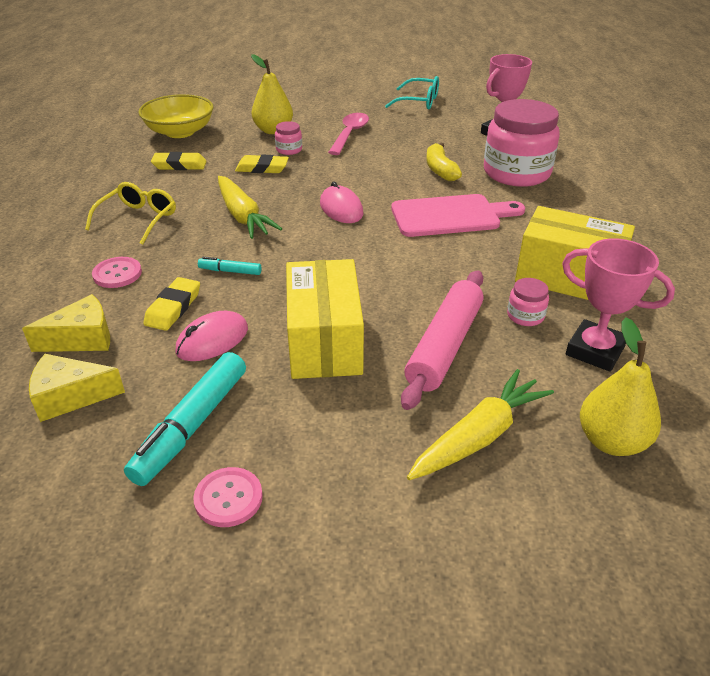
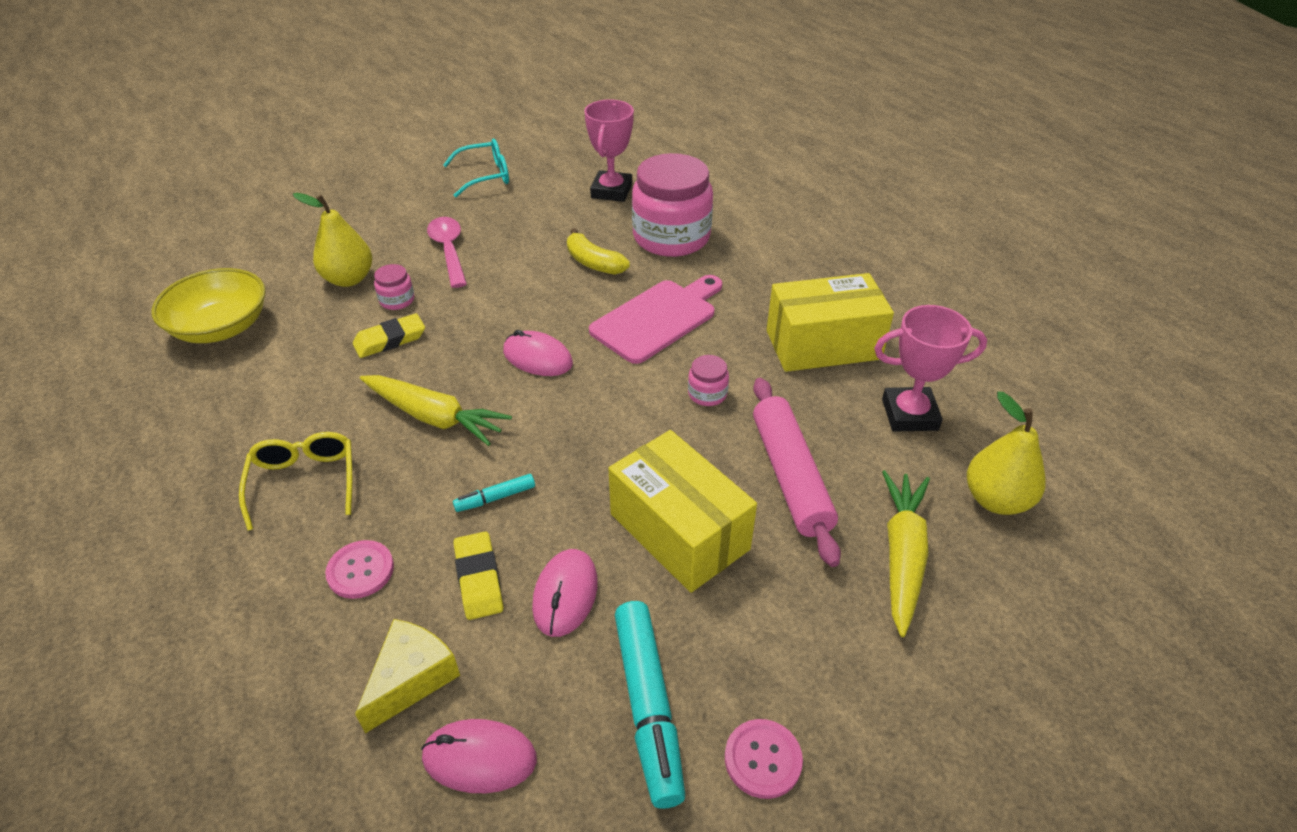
camera: 35 degrees left, 5 degrees up
yellow cheese [29,354,125,422] -> pink mouse [421,719,537,793]
yellow eraser [151,152,207,170] -> none
pink jar [507,278,549,326] -> pink jar moved to [688,355,729,406]

